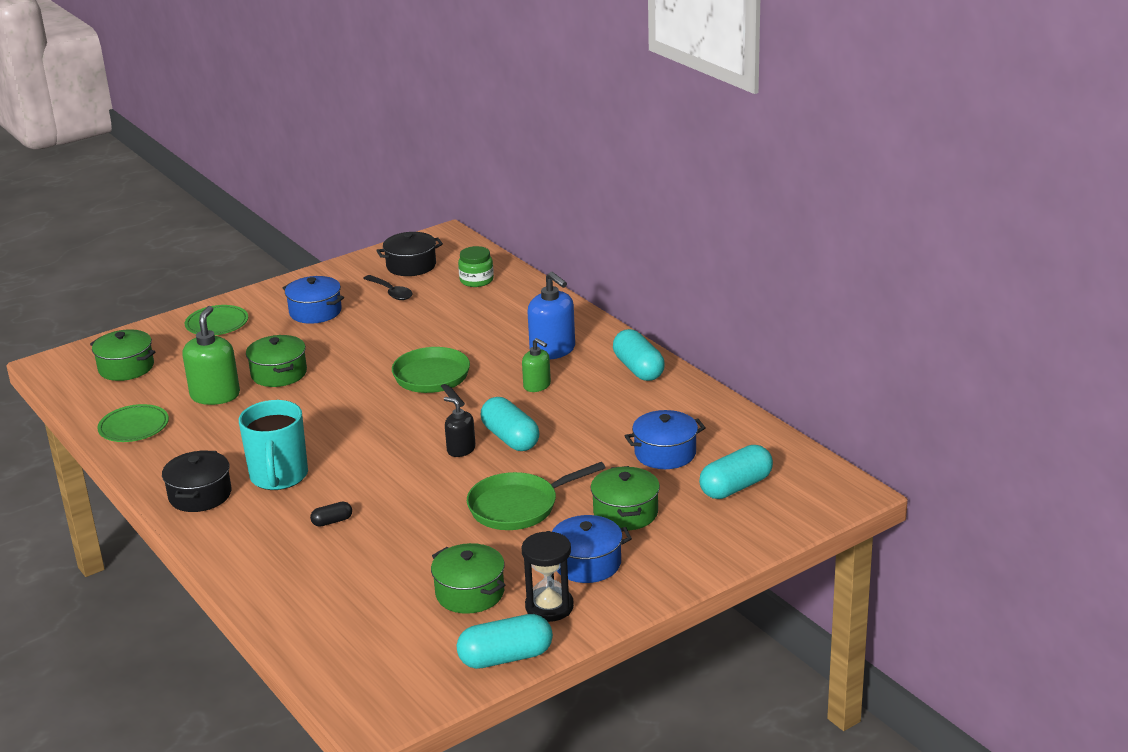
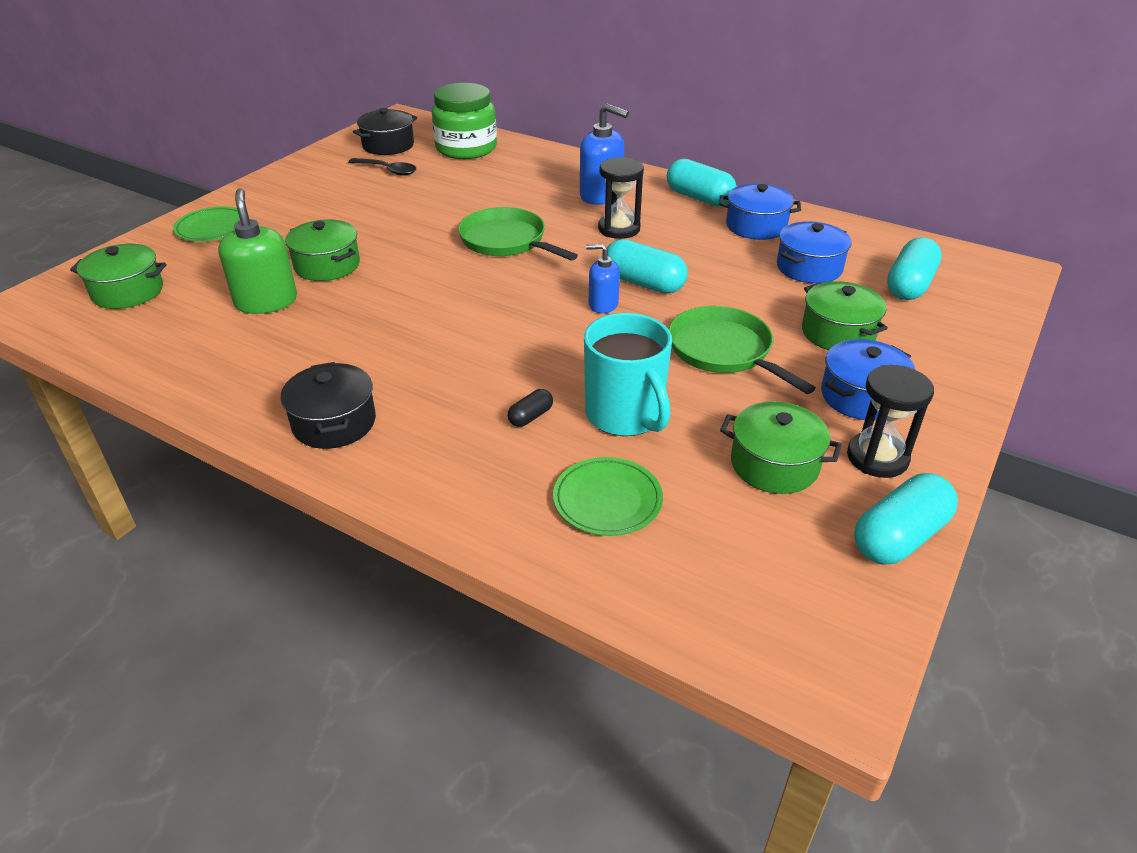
camera: 25 degrees left, 10 degrees up
green plate [97,404,169,442] -> green plate moved to [553,457,663,536]
turquoise mug [239,400,308,490] -> turquoise mug moved to [584,313,672,436]
blue pot [283,276,344,324] -> blue pot moved to [719,184,801,240]
black soap dispenser [444,397,475,457] -> blue soap dispenser [586,244,620,313]
green jar [458,246,494,287] -> green jar [432,83,497,159], size x1.77
green pan [467,462,606,530] -> green pan turned 105 degrees clockwise [669,306,816,394]
green soap dispenser [522,338,551,392] -> black hourglass [598,157,644,239]

